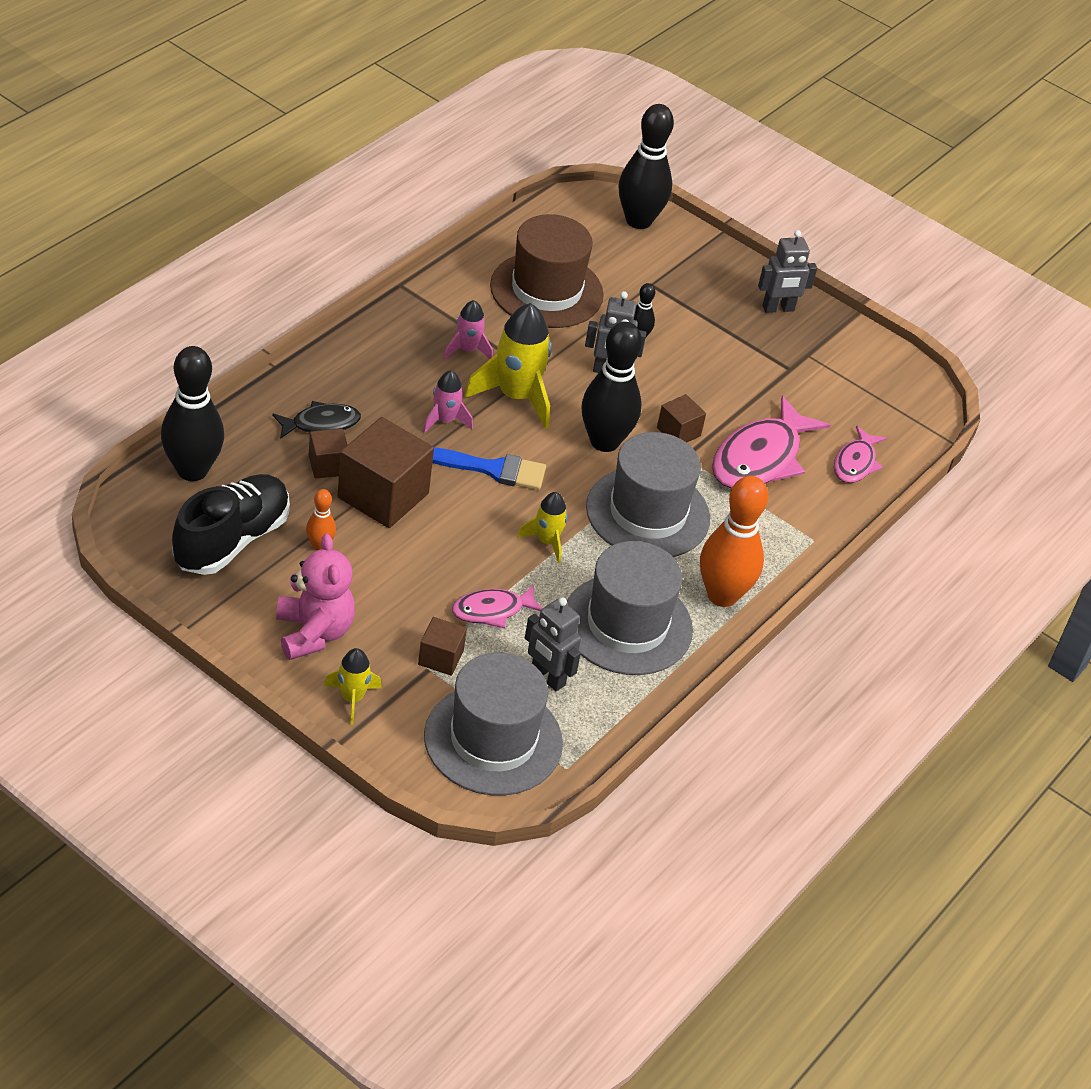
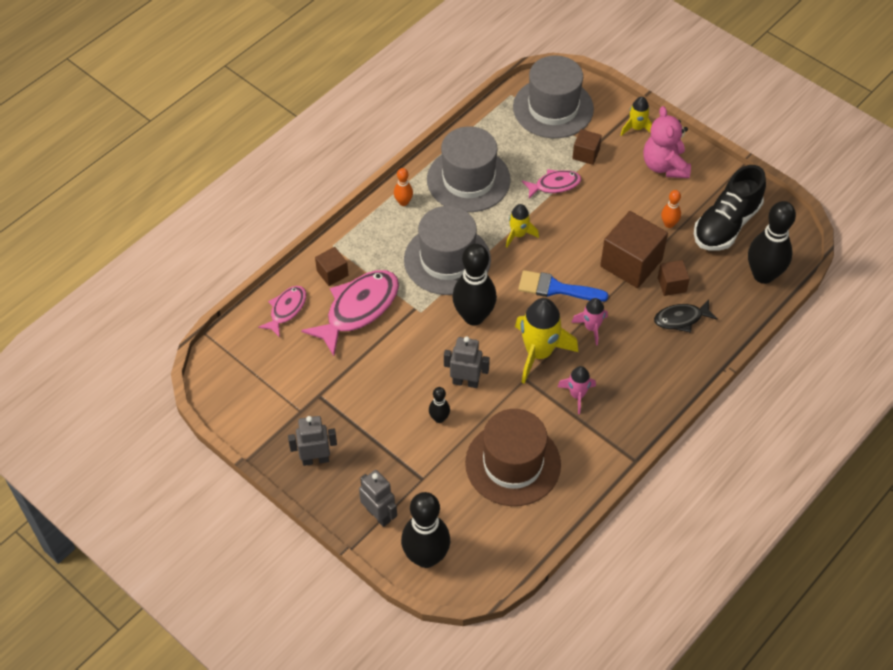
camera: 170 degrees left, 10 degrees up
grey robot [525,597,581,691] -> grey robot moved to [359,470,397,527]
brown cube [657,394,706,442] -> brown cube moved to [315,247,348,286]
orange bowling pin [700,476,768,607] -> orange bowling pin [394,168,413,206], size x0.47

